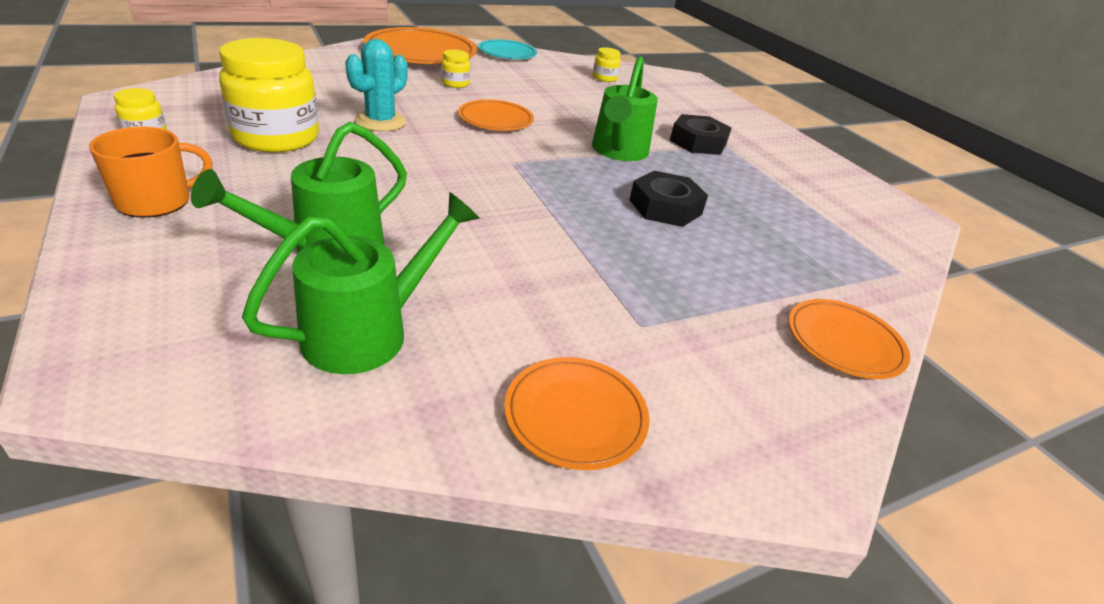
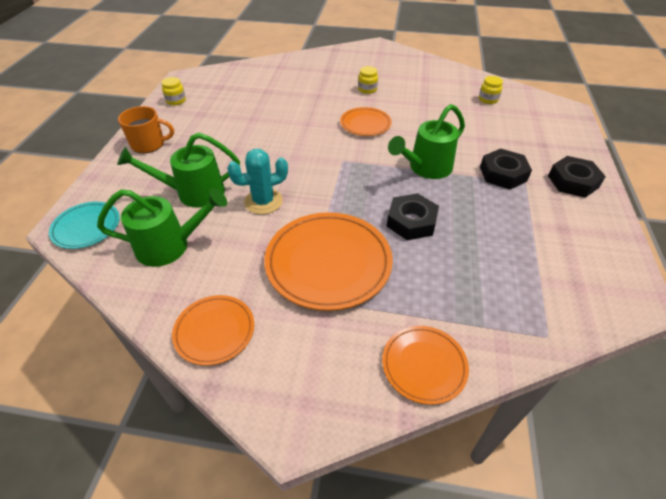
camera: 40 degrees right, 10 degrees up
yellow jar [219,38,319,153] -> none
turquoise cactus [345,39,408,131] -> turquoise cactus moved to [227,149,288,214]
orange plate [363,27,477,64] -> orange plate moved to [264,212,393,311]
turquoise plate [478,39,537,59] -> turquoise plate moved to [49,202,120,249]
none -> black nut [548,156,606,198]

